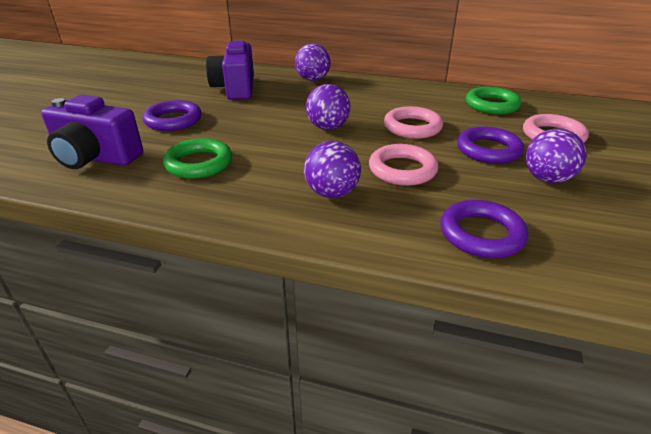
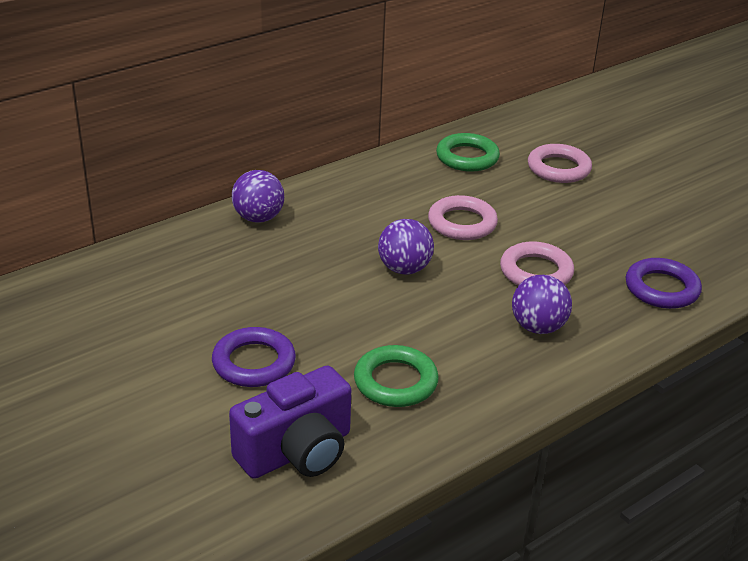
camera: 55 degrees left, 0 degrees up
purple camera [206,39,254,100] -> none
purple ring [457,126,524,164] -> none
purple ball [526,129,586,183] -> none

